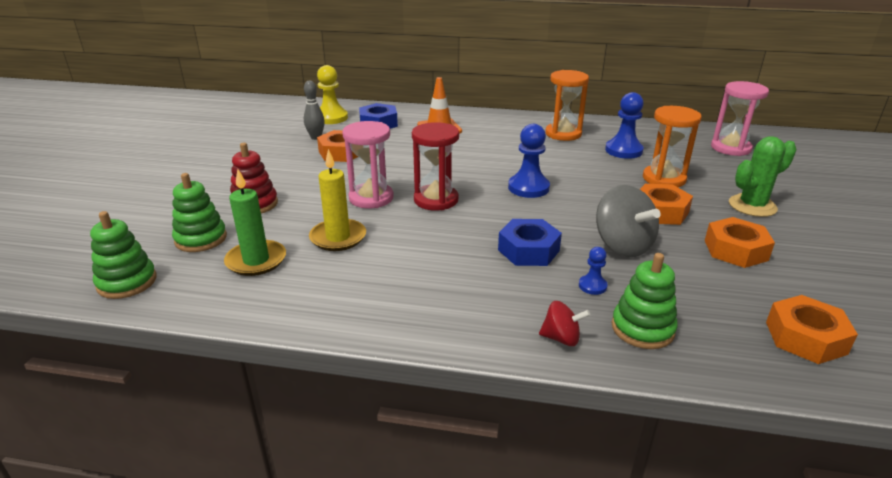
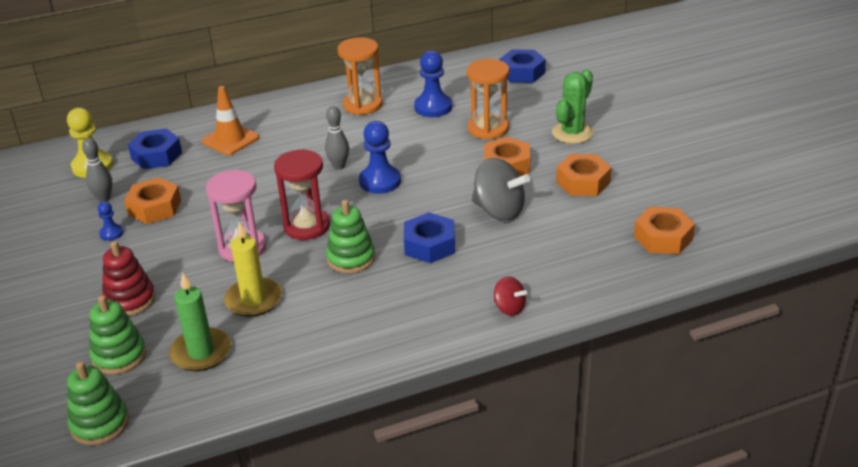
camera: 30 degrees left, 5 degrees up
red spinning top [539,301,590,346] -> red spinning top turned 60 degrees clockwise [494,276,527,316]
blue pawn [579,247,608,295] -> blue pawn moved to [98,202,124,241]
green stacking toy [612,253,678,349] -> green stacking toy moved to [326,200,375,273]
pink hourglass [711,81,769,156] -> blue nut [500,50,546,83]
none -> grey bowling pin [325,106,349,169]

